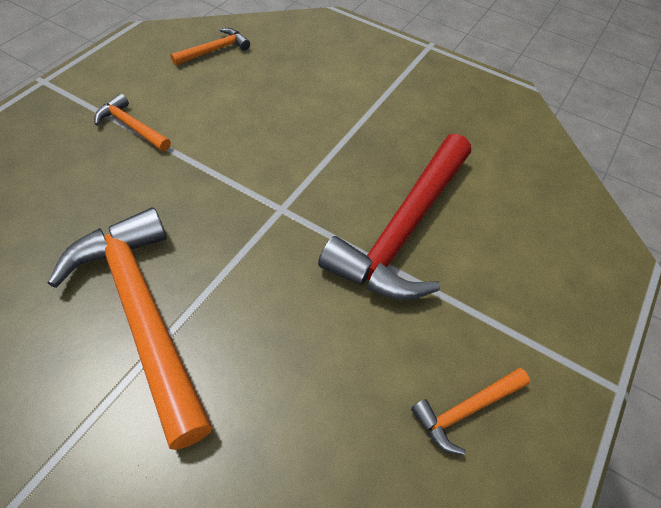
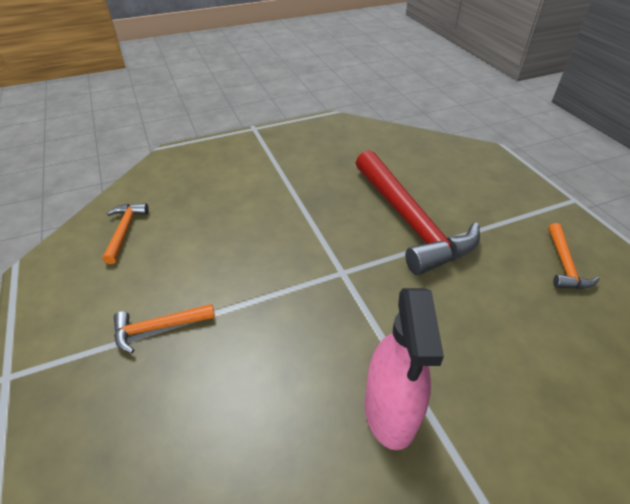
camera: 50 degrees left, 10 degrees down
orange hammer [48,207,212,450] -> pink spray bottle [365,288,444,450]

